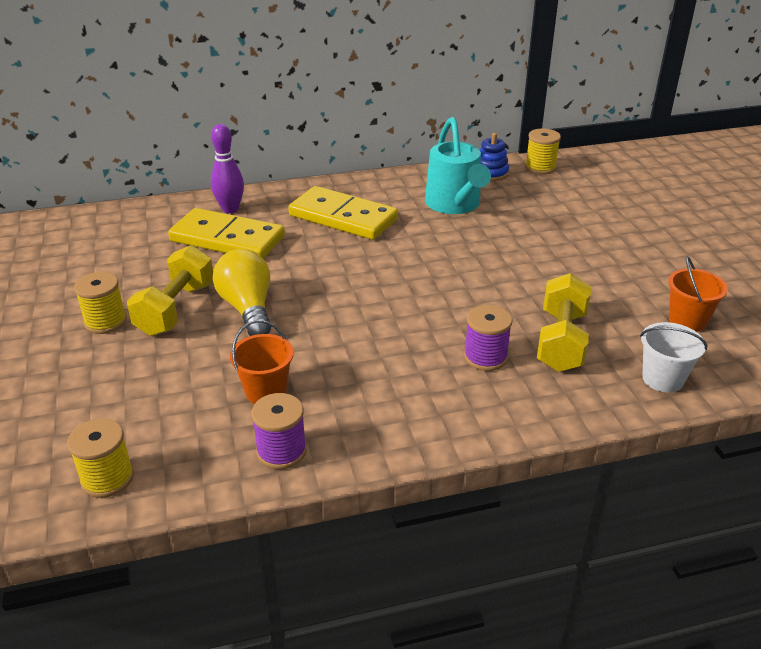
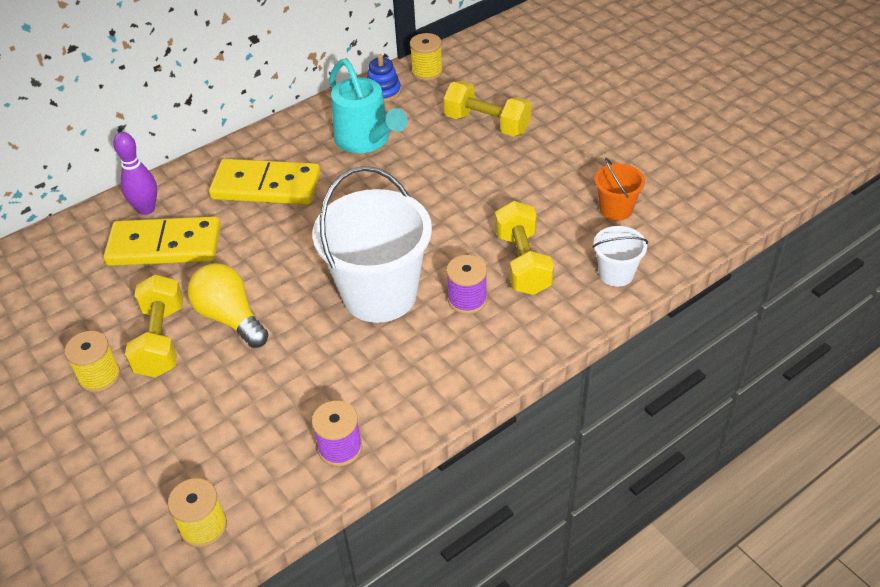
camera: 20 degrees left, 10 degrees up
orange bucket [230,320,294,404] -> none
none -> white bucket [312,166,432,323]
none -> yellow dumbbell [443,81,531,137]

